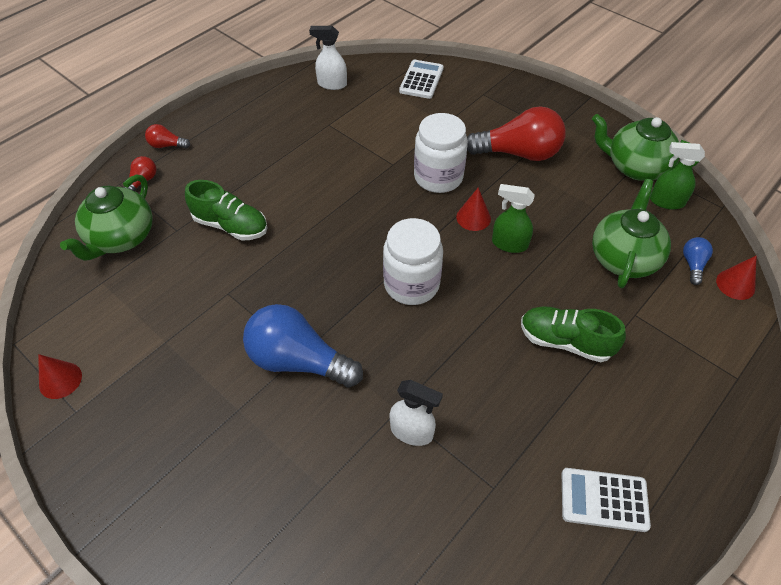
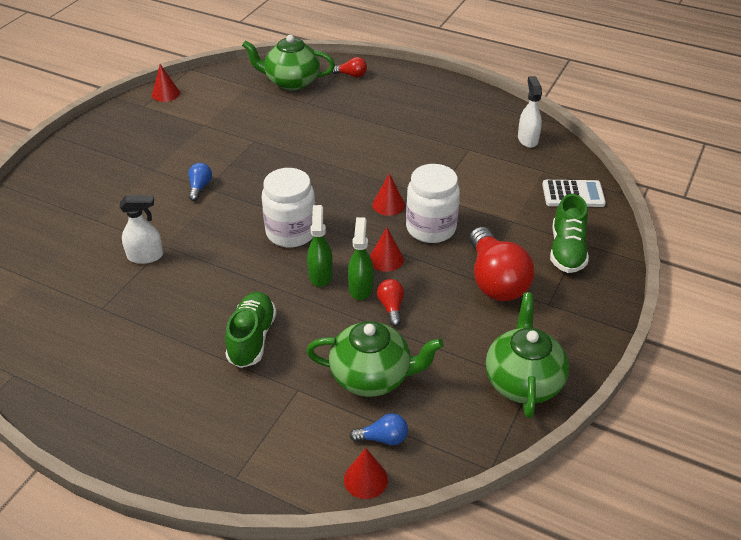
camera: 75 degrees right, 10 degrees down
red light bulb [145,124,190,149] -> red light bulb moved to [377,279,404,326]
green shoe [185,180,267,241] -> green shoe moved to [550,194,589,273]
blue light bulb [243,304,363,388] -> blue light bulb [188,163,212,201], size x0.45
white spray bottle [389,380,443,446] -> white spray bottle turned 105 degrees counterclockwise [119,195,163,264]
white calculator [562,468,651,532] -> none
green spray bottle [650,142,705,210] -> green spray bottle moved to [307,205,333,287]
none -> red cone [373,173,405,216]

